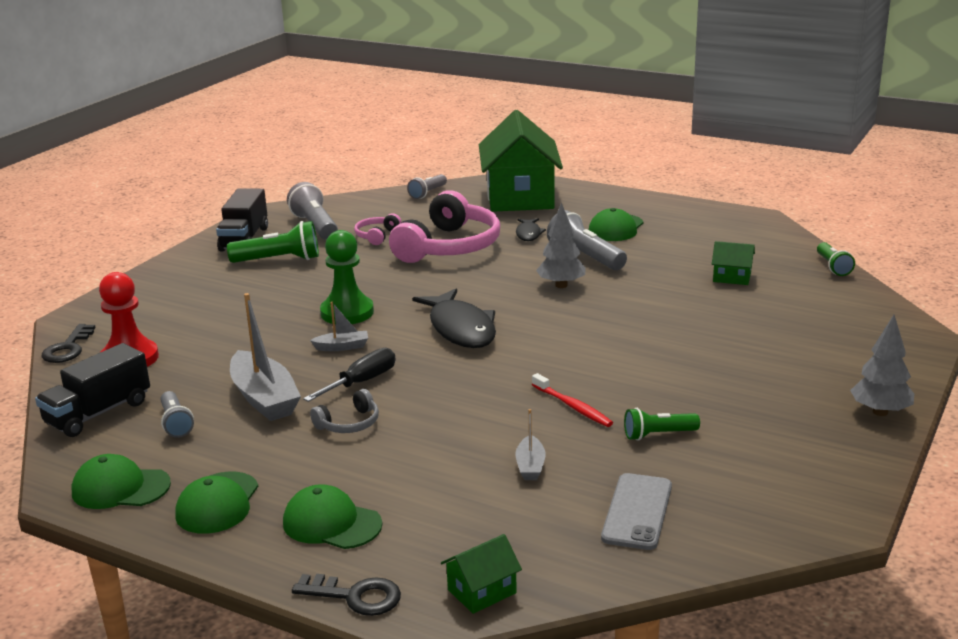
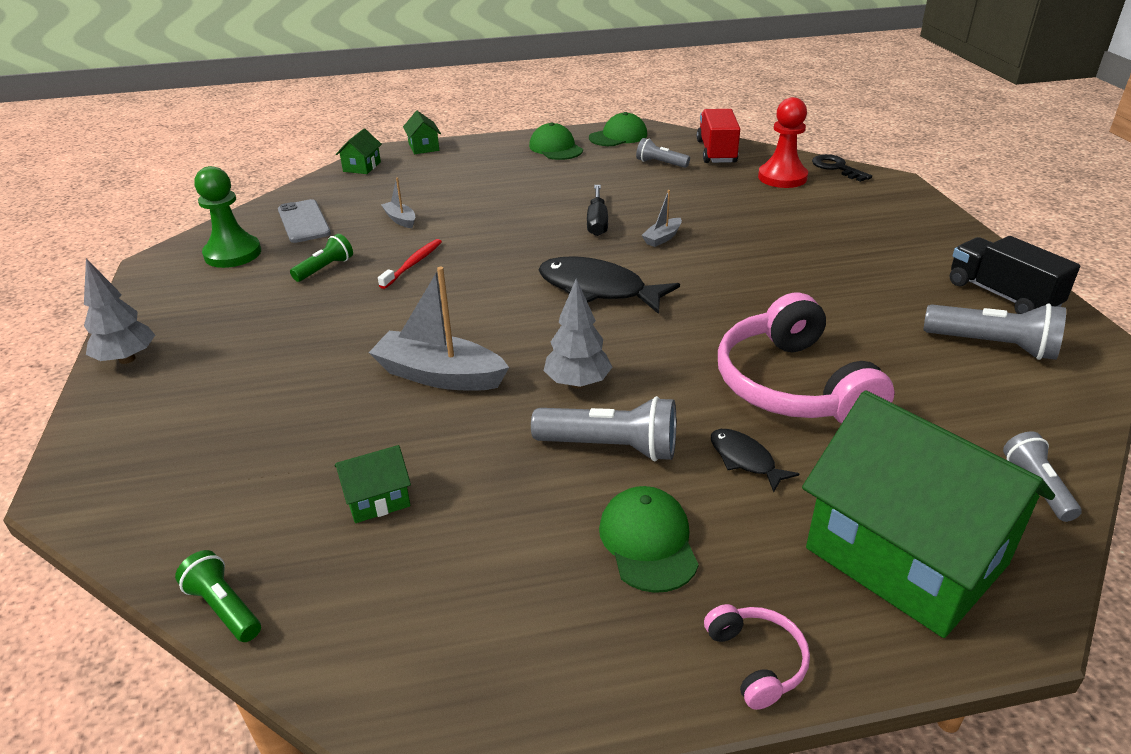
camera: 140 degrees right, 10 degrees up
black truck [35,343,150,437] -> red truck [697,109,740,163]
green flashlight [227,221,319,263] -> none
grey boat [230,293,301,421] -> grey boat moved to [369,267,509,391]
green cap [283,484,382,549] -> none
black key [292,574,401,616] -> green house [403,111,441,154]
grey headphones [310,389,379,433] -> none
green pawn [320,230,374,324] -> green pawn moved to [194,166,261,268]
pink headphones [354,213,402,245] -> pink headphones moved to [704,604,810,710]
red toothbrush [532,373,613,427] -> red toothbrush turned 105 degrees clockwise [378,239,442,289]

